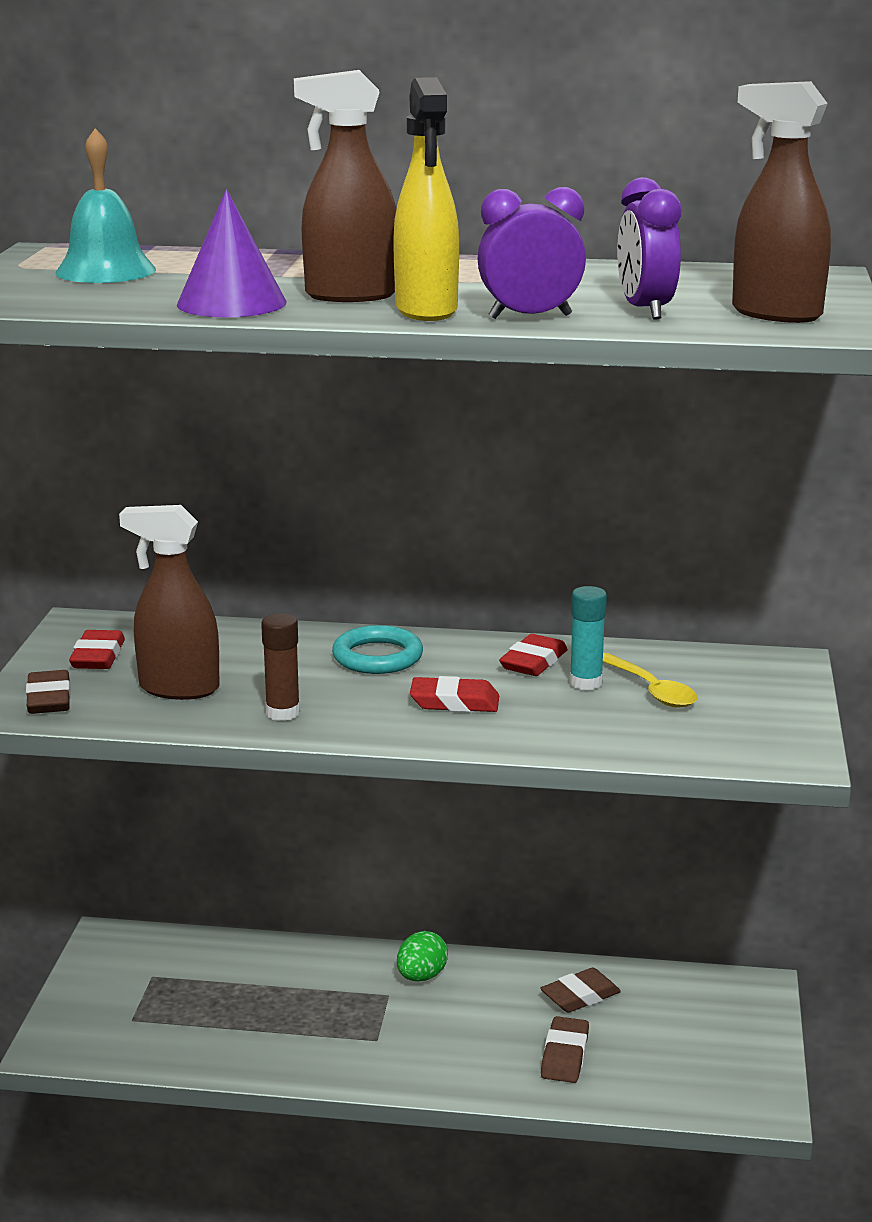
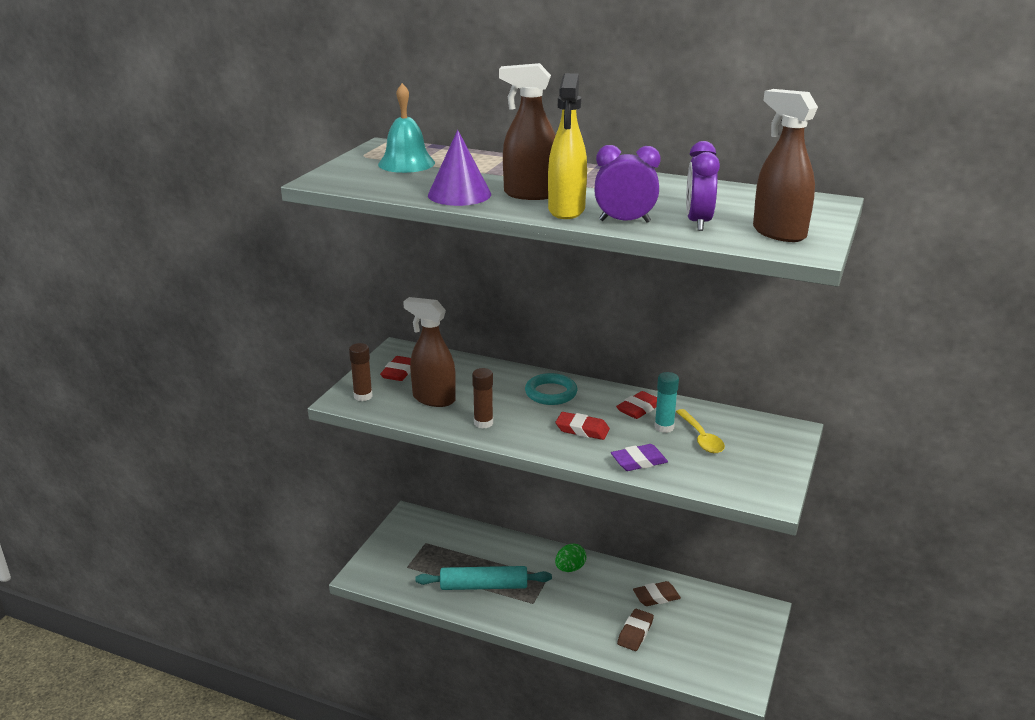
camera: 15 degrees right, 5 degrees up
brown eraser [26,670,71,714] -> brown glue stick [349,343,373,401]
none -> turquoise rolling pin [415,566,552,590]
none -> purple eraser [611,444,668,471]

